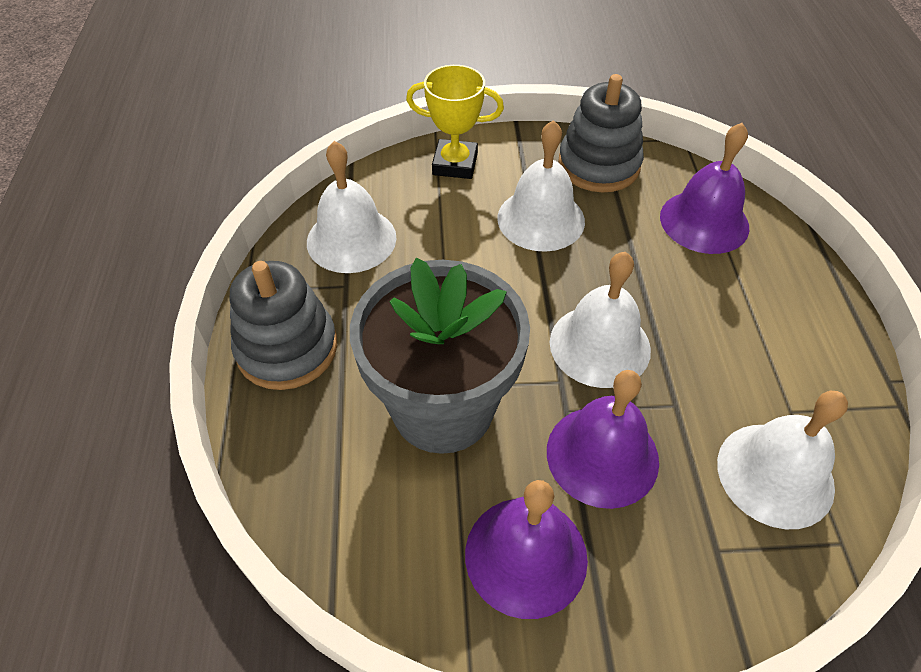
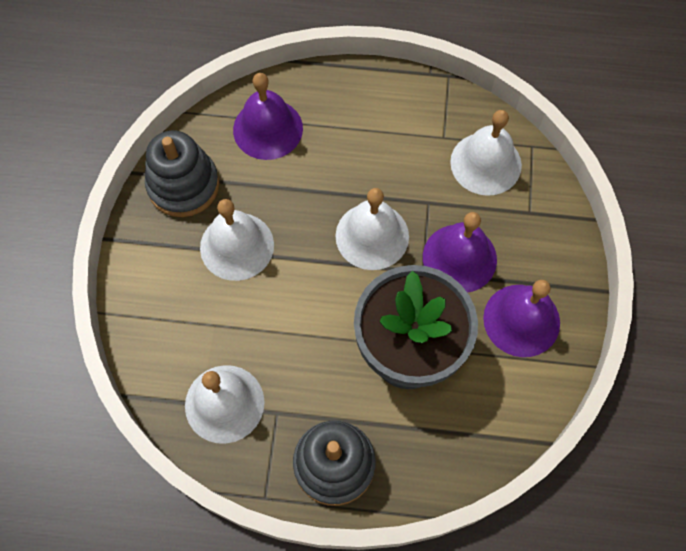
camera: 80 degrees left, 15 degrees up
yellow trophy [406,65,504,179] -> none

